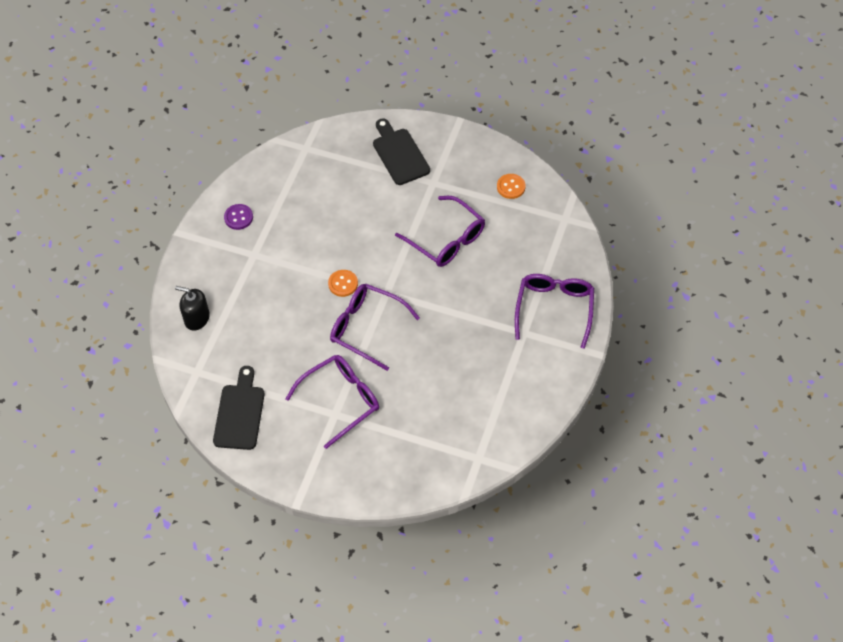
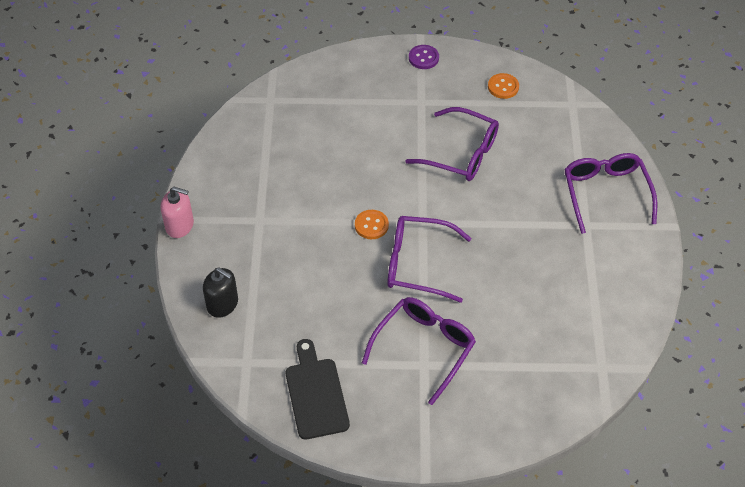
camera: 20 degrees left, 5 degrees down
black soap dispenser [175,286,210,331] -> black soap dispenser turned 150 degrees counterclockwise [203,267,238,318]
purple button [224,204,253,230] -> purple button moved to [409,45,439,69]
black cutting board [373,118,430,185] -> none
none -> pink soap dispenser [161,187,194,238]

